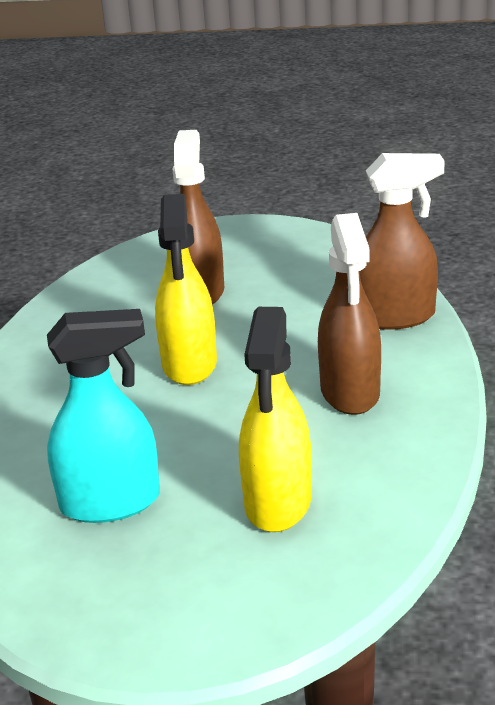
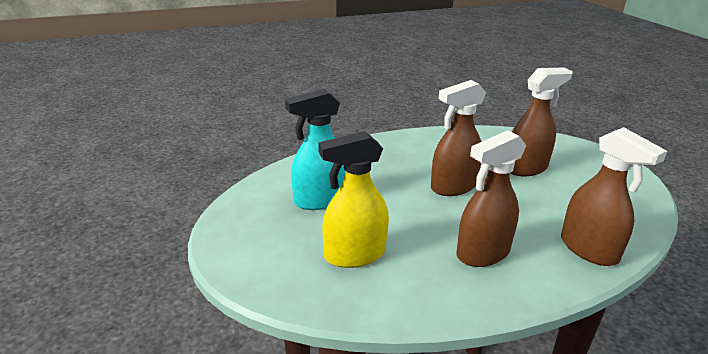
camera: 60 degrees right, 0 degrees up
turquoise spray bottle [47,309,160,523] -> turquoise spray bottle turned 105 degrees clockwise [285,89,345,210]
yellow spray bottle [155,194,217,385] -> brown spray bottle [431,80,486,196]

